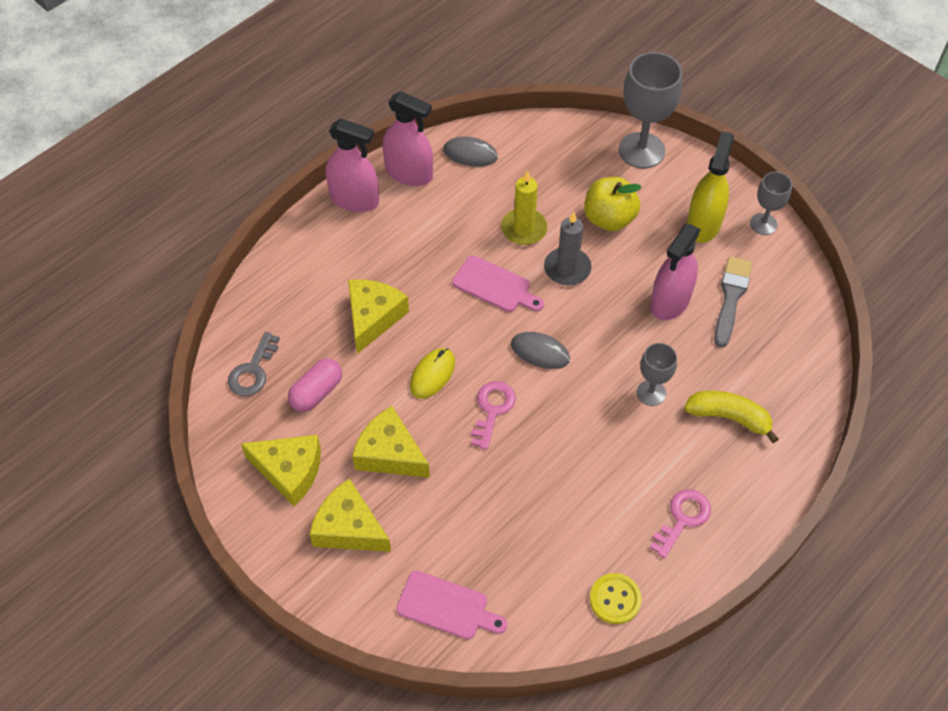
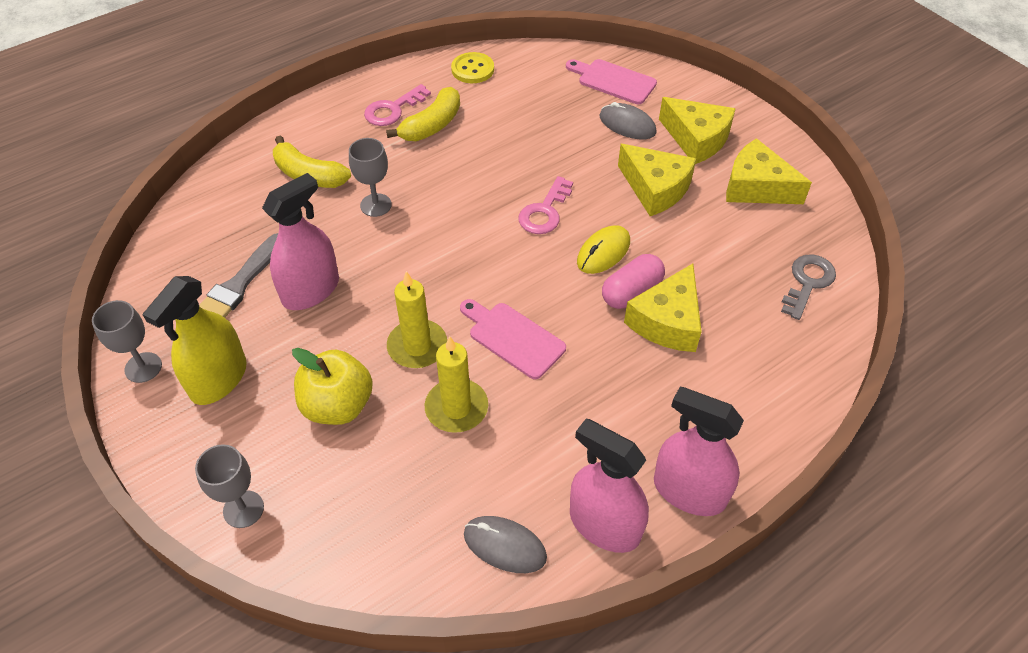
camera: 170 degrees left, 5 degrees down
pink capsule [288,358,342,412] -> pink capsule moved to [602,254,665,309]
grey mouse [511,332,570,369] -> grey mouse moved to [600,102,657,140]
grey candle [544,212,592,285] -> yellow candle [387,271,447,368]
grey goblet [619,52,682,168] -> grey goblet [195,444,264,528], size x0.56
none -> yellow banana [386,87,460,141]

